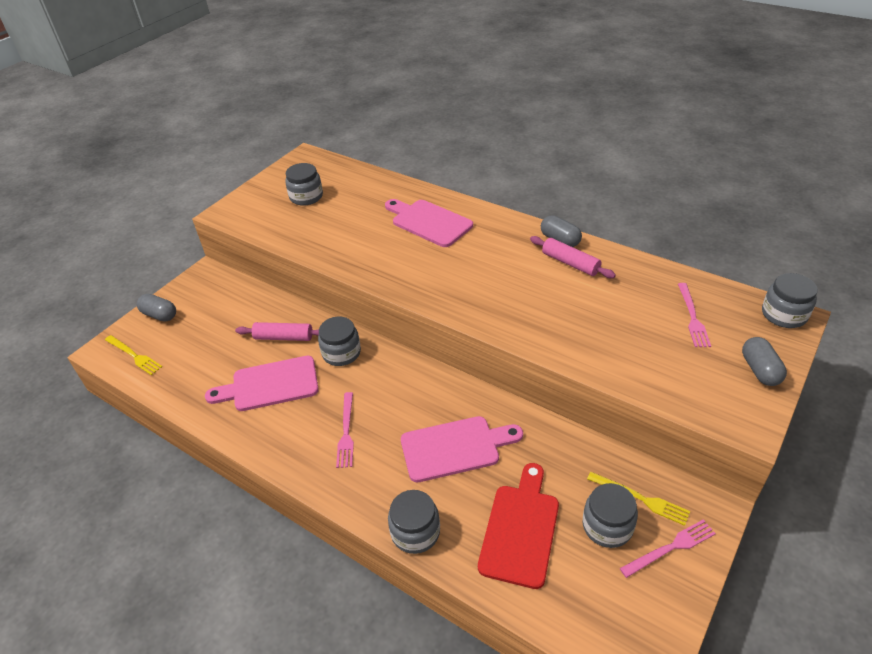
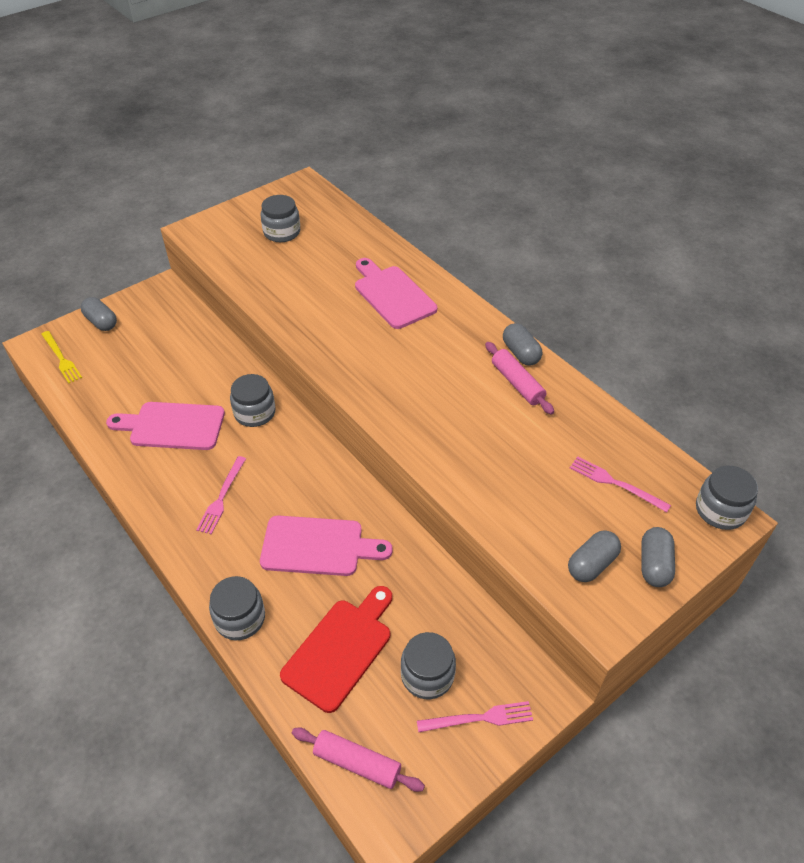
camera: 15 degrees right, 5 degrees up
pink rolling pin [235,322,319,341] -> pink rolling pin moved to [292,728,425,792]
yellow fork [587,472,690,526] -> none
pink fork [678,283,711,347] -> pink fork turned 105 degrees clockwise [570,456,671,512]
none -> grey capsule [568,530,621,582]

